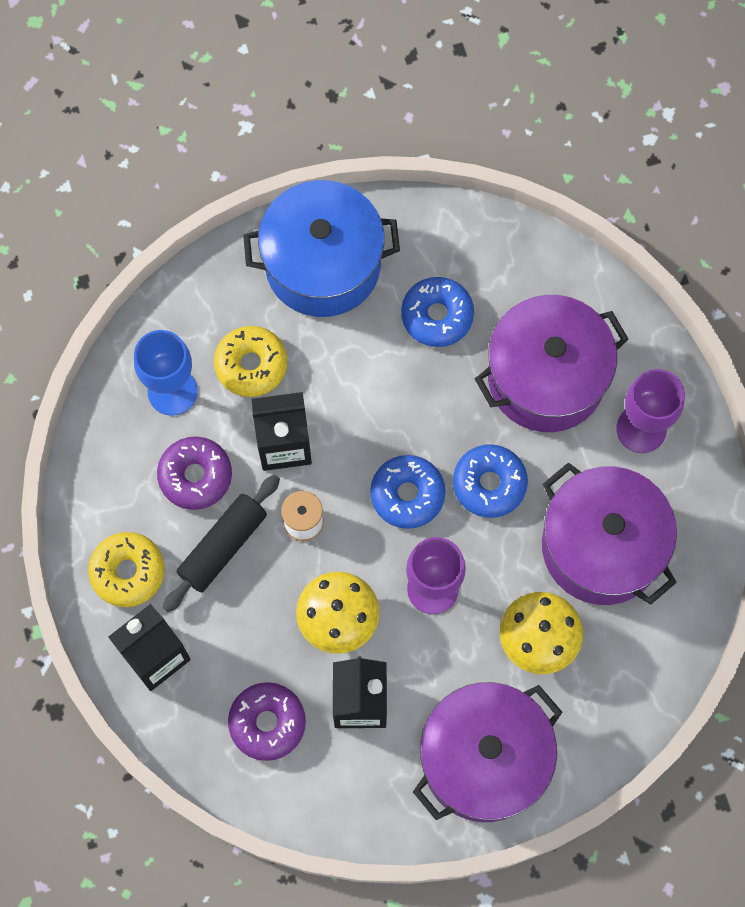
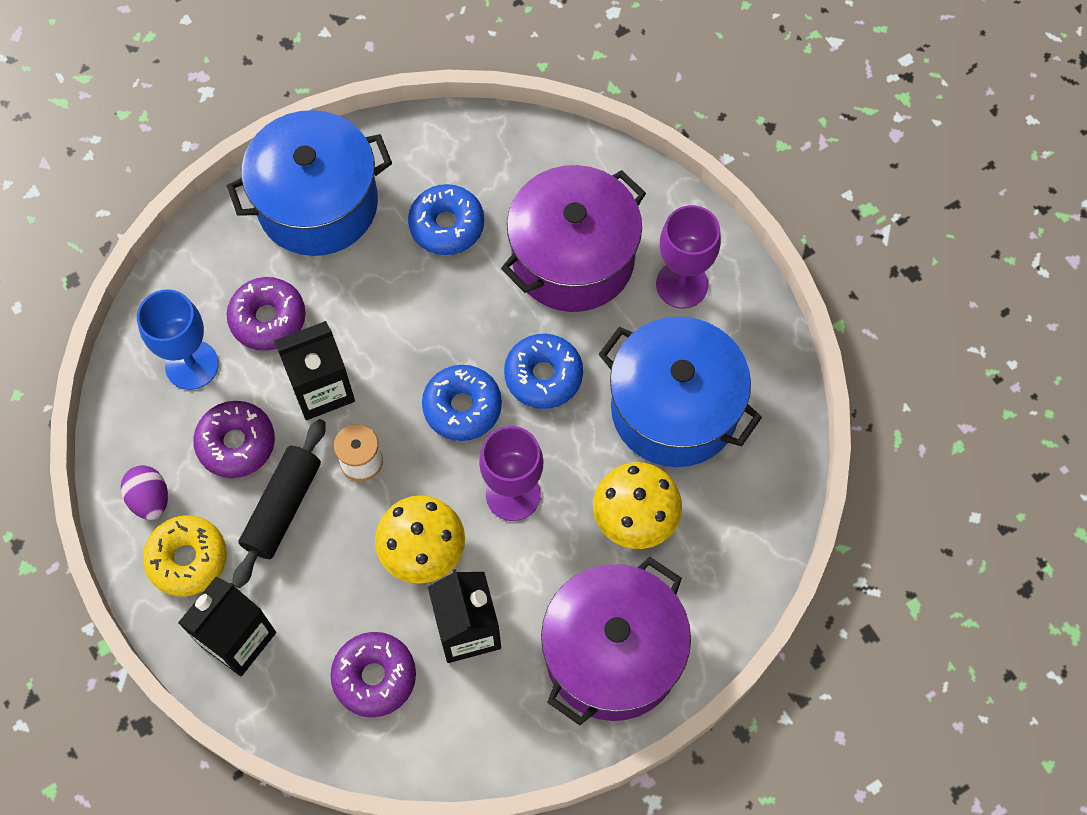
camera: 15 degrees left, 5 degrees down
yellow donut [214,326,288,397] -> purple donut [227,277,305,351]
purple pot [542,463,677,605] -> blue pot [598,317,762,467]
none -> purple egg [121,465,168,520]

